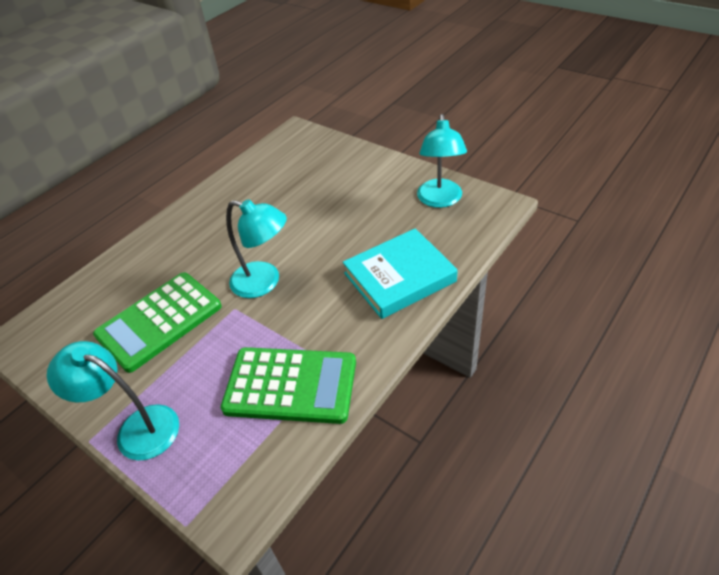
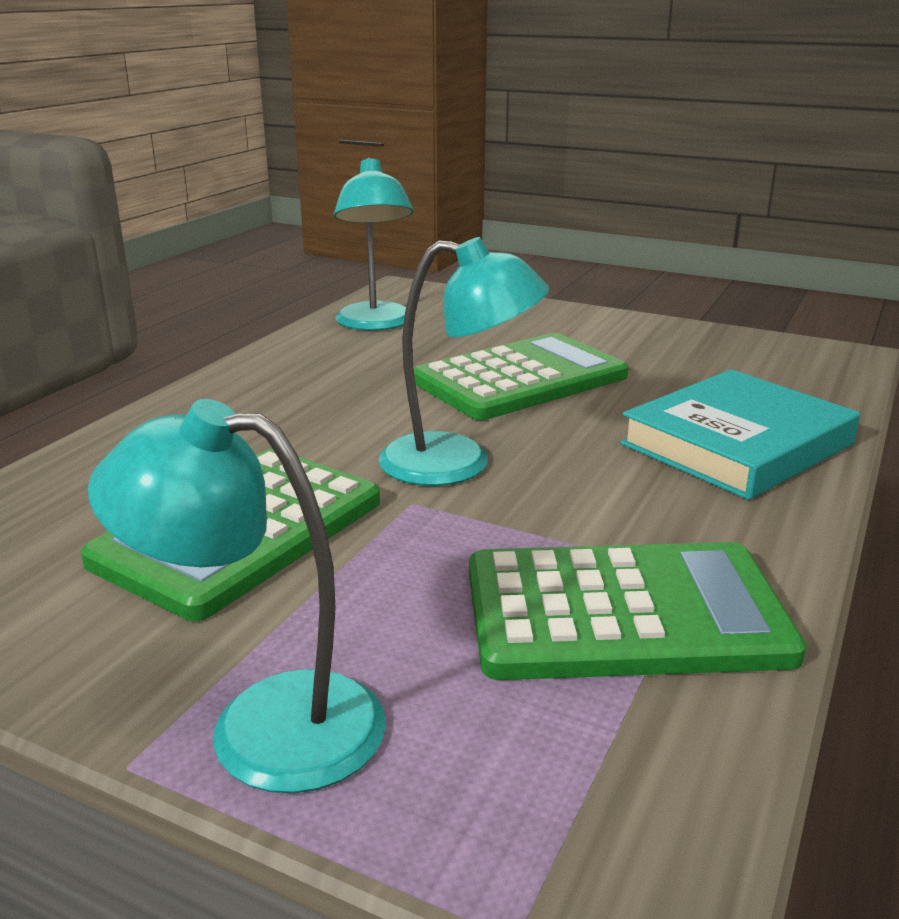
camera: 15 degrees left, 20 degrees down
turquoise lamp [417,114,467,208] -> turquoise lamp moved to [334,157,413,331]
none -> green calculator [414,333,628,420]

